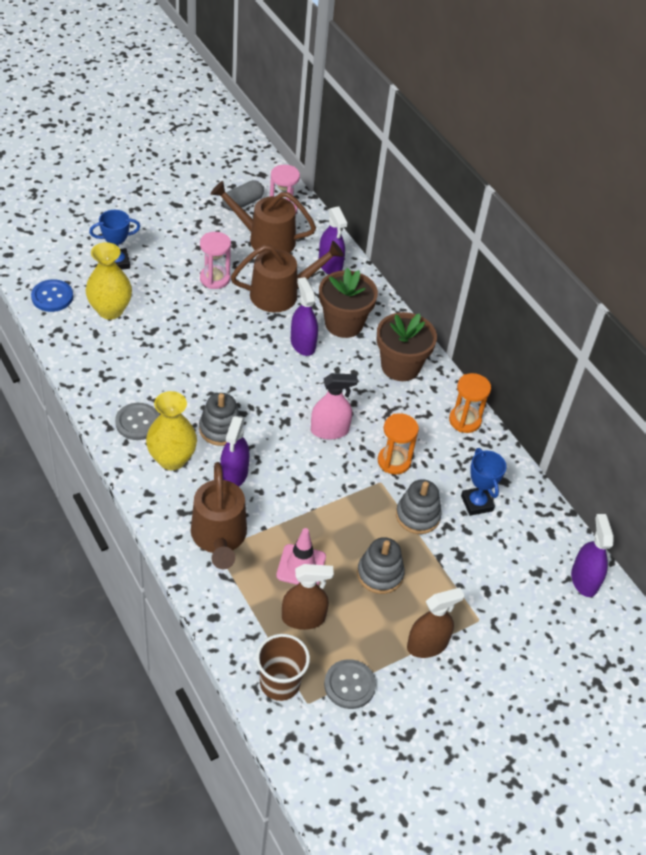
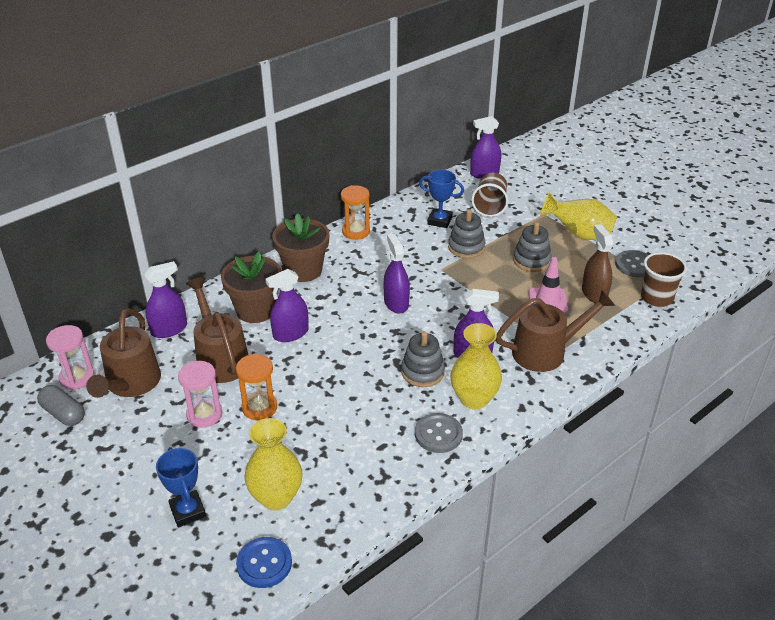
camera: 95 degrees left, 10 degrees down
pink spray bottle [311,373,358,439] -> purple spray bottle [383,233,410,313]
orange hourglass [378,413,419,475] -> orange hourglass moved to [236,353,277,420]
brown spray bottle [407,587,464,658] -> yellow vase [540,193,617,240]
blue trophy [461,448,507,516] -> blue trophy turned 45 degrees clockwise [419,170,464,228]
none -> brown cup [471,173,508,217]

